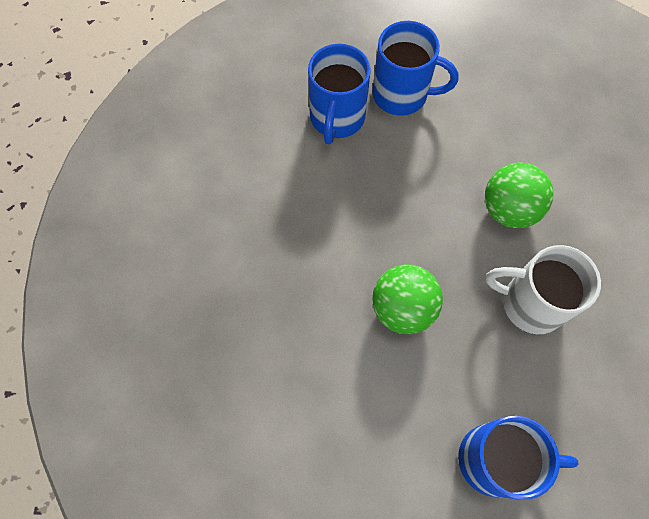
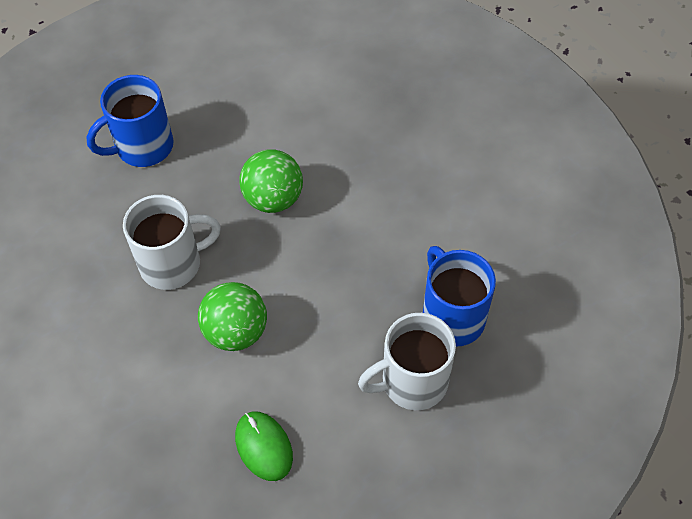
camera: 145 degrees right, 10 degrees down
blue mug [372,21,459,116] -> white mug [358,313,456,410]
none -> green mouse [235,412,293,481]

